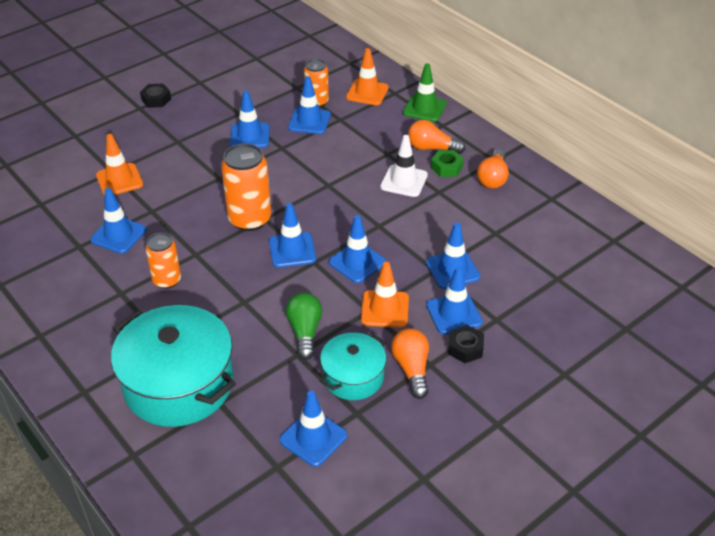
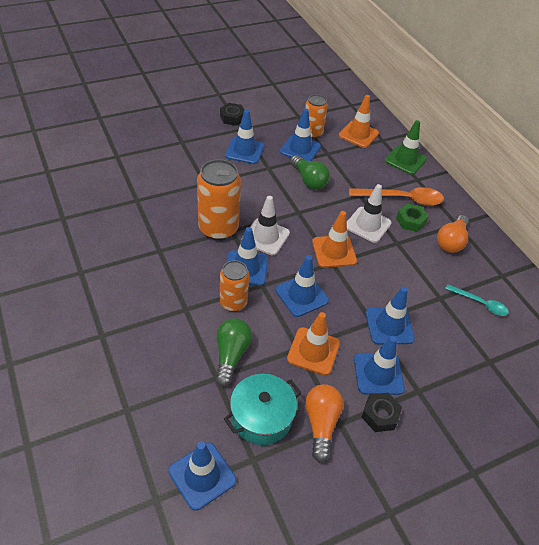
camera: 10 degrees right, 5 degrees up
blue traffic cone [90,188,146,254] -> none
orange traffic cone [96,134,143,196] -> orange traffic cone moved to [312,211,357,268]
turquoise pot [111,305,236,427] -> none
black nut [140,84,171,108] -> black nut moved to [220,103,245,126]
orange can [145,233,181,289] -> orange can moved to [220,260,249,312]
orange light bulb [408,120,466,154] -> orange spoon [349,187,444,206]
none -> white traffic cone [242,196,290,255]
none -> green light bulb [290,155,330,189]
none -> turquoise spoon [445,284,509,316]

